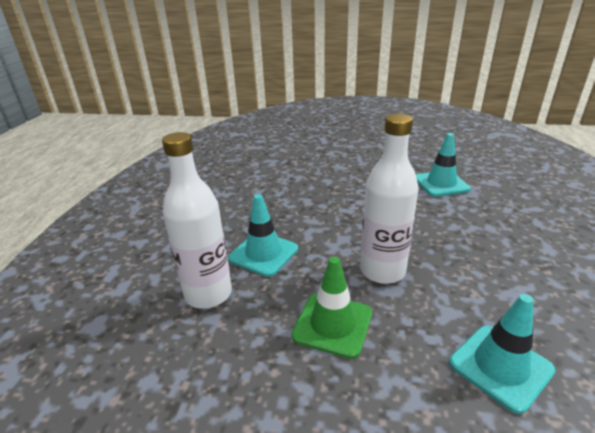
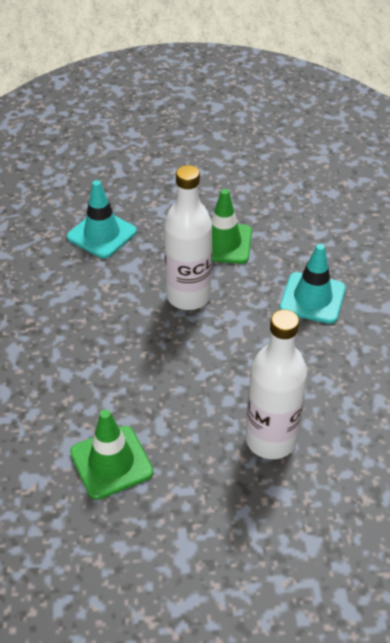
camera: 165 degrees right, 15 degrees up
white bottle [162,132,232,309] -> white bottle moved to [246,309,307,459]
turquoise traffic cone [416,133,471,197] -> green traffic cone [70,409,153,500]

